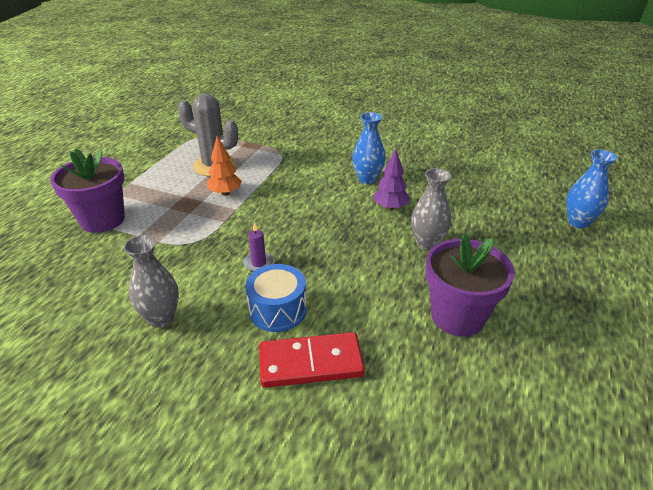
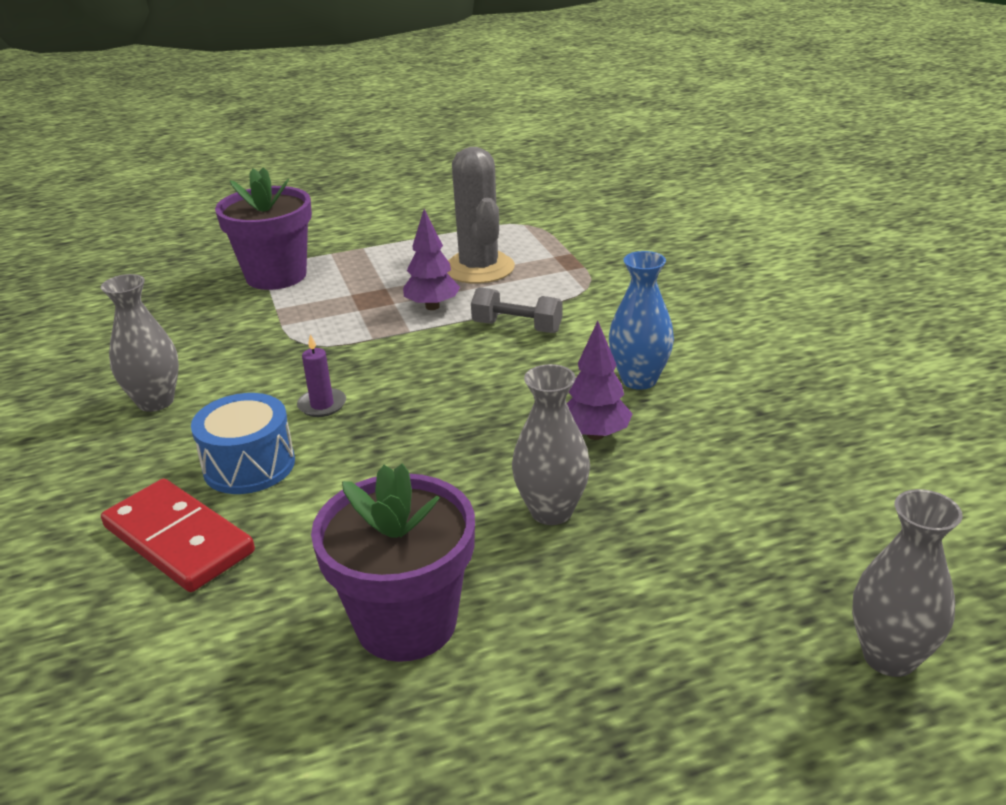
camera: 50 degrees right, 5 degrees down
orange tree [207,136,242,196] -> purple tree [403,209,460,310]
blue vase [566,149,618,229] -> grey vase [852,489,963,677]
none -> grey dumbbell [471,287,562,333]

